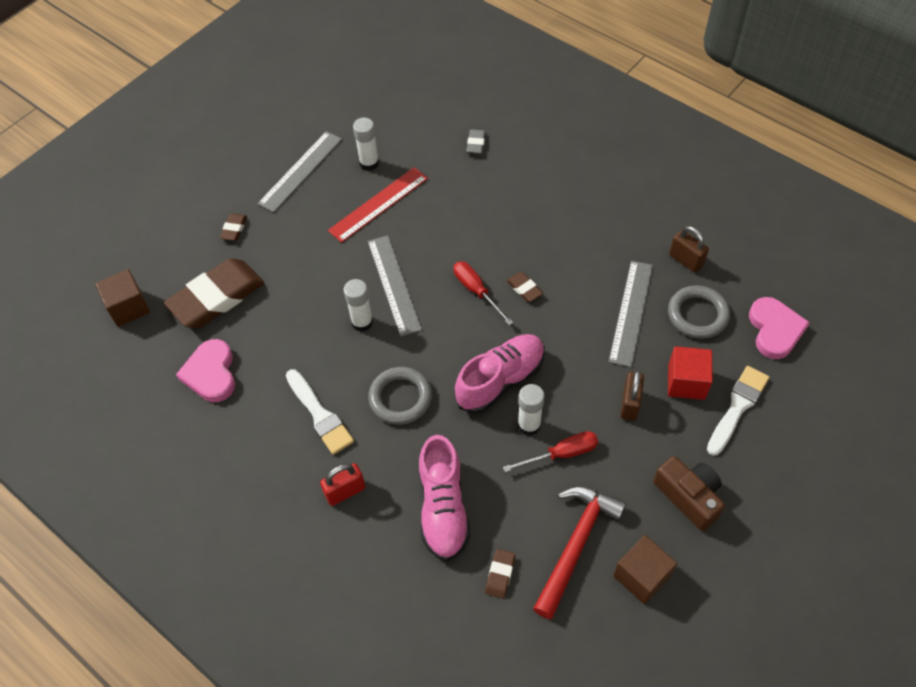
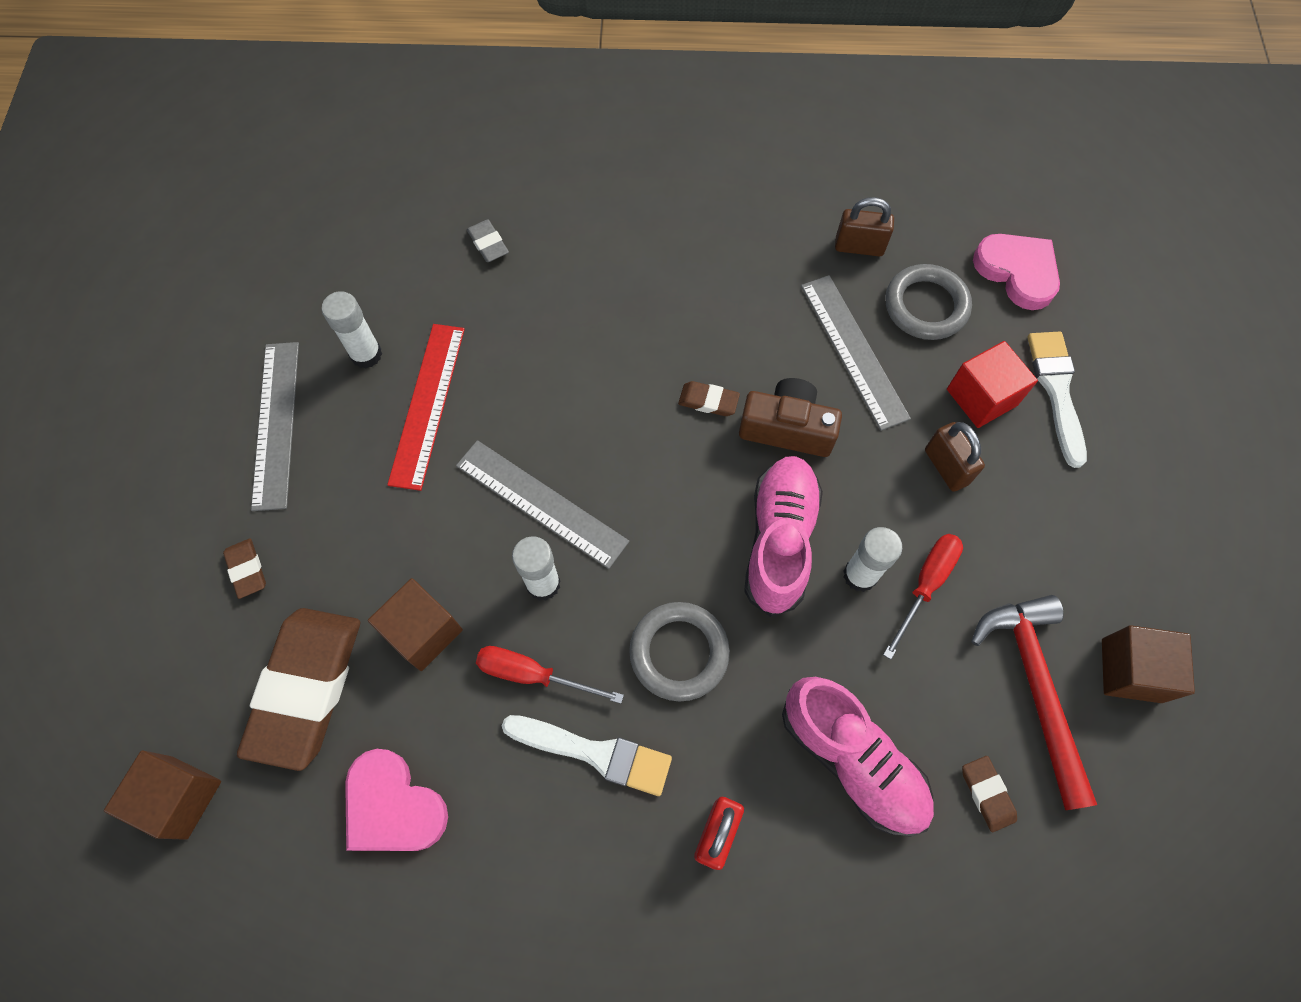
camera: 40 degrees left, 10 degrees up
red screwdriver [453,261,513,325] -> red screwdriver moved to [476,646,624,704]
brown camera [653,456,725,531] -> brown camera moved to [739,378,842,457]
none -> brown cube [368,578,463,671]

